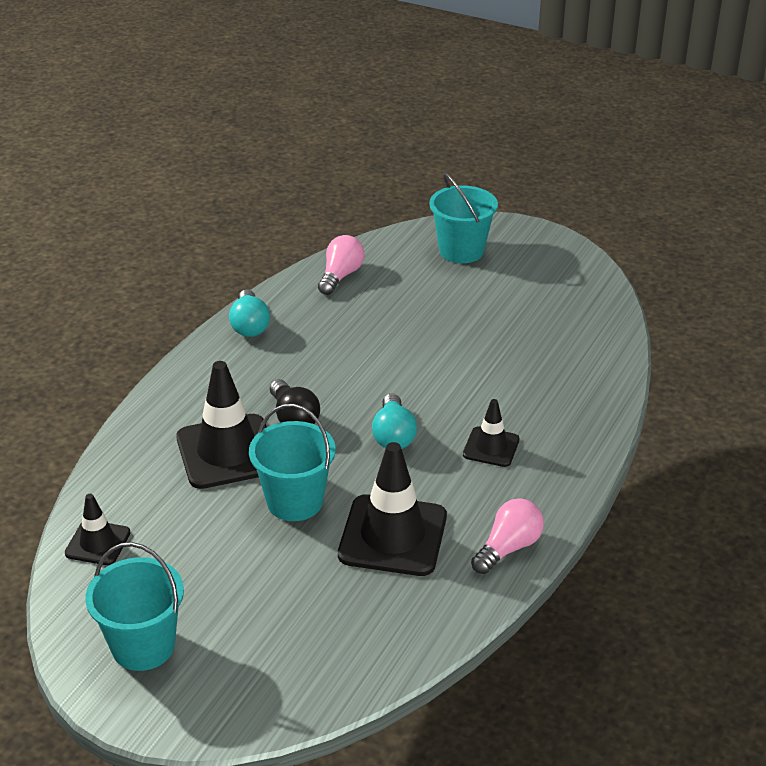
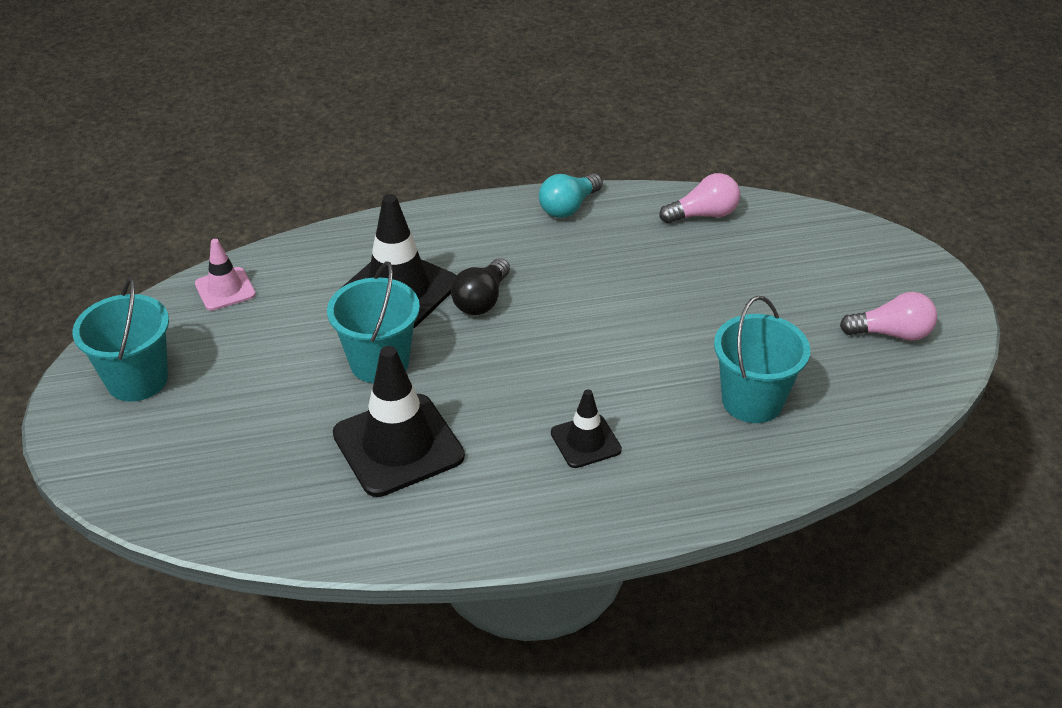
camera: 50 degrees right, 5 degrees up
black traffic cone [65,494,131,565] -> pink traffic cone [195,239,256,311]
turquoise light bulb [372,393,417,449] -> none
turquoise bucket [429,172,498,263] -> turquoise bucket moved to [714,296,810,423]
pink light bulb [471,498,544,574] -> pink light bulb moved to [840,292,937,341]

